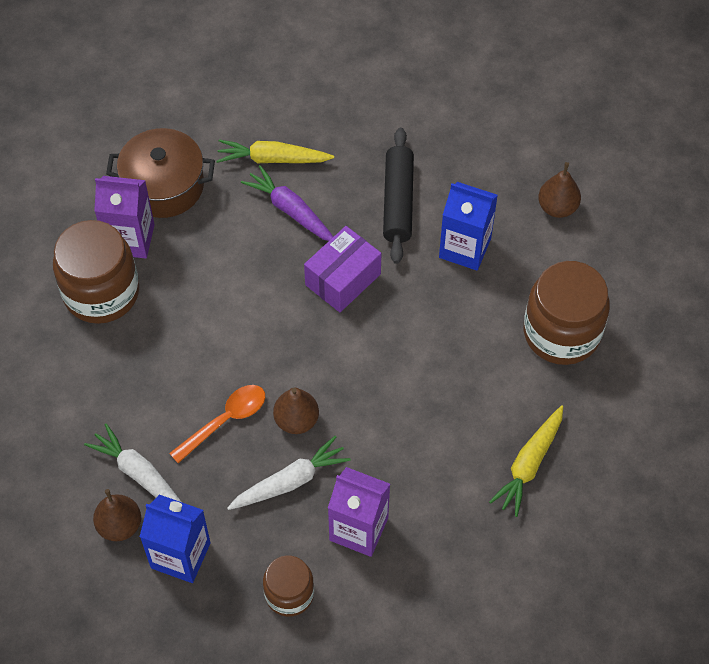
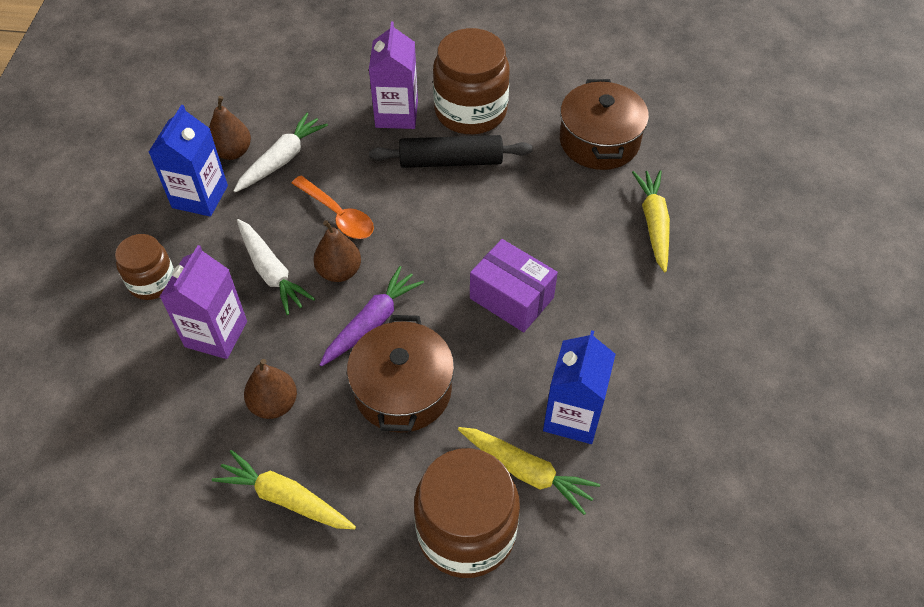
camera: 85 degrees right, 5 degrees down
purple carton [94,176,155,258] -> purple carton moved to [369,21,418,129]
purple carrot [241,165,333,241] -> purple carrot moved to [320,266,424,366]
black rolling pin [383,128,414,264] -> black rolling pin moved to [369,135,533,168]
brown pear [538,162,581,218] -> brown pear moved to [244,359,297,419]
none -> brown pot [347,315,454,433]
none -> yellow carrot [458,427,600,515]

